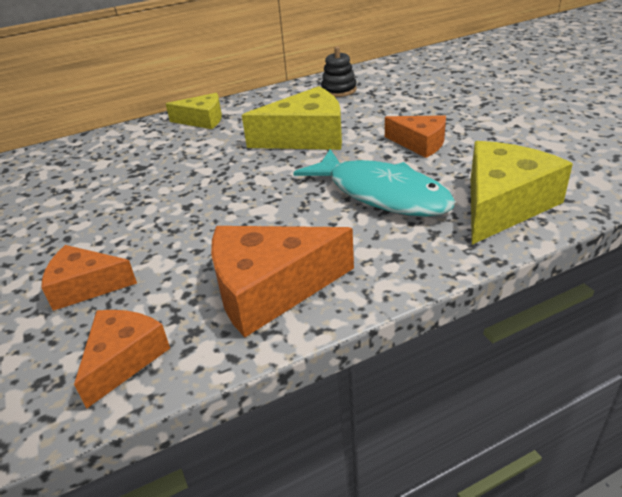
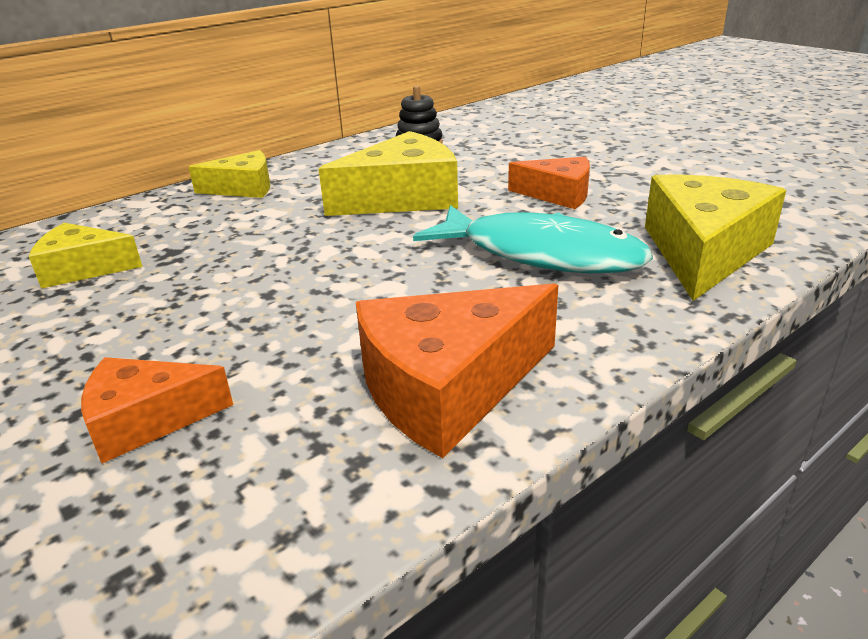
camera: 15 degrees left, 5 degrees down
orange cheese [74,310,170,409] -> none
none -> yellow cheese [29,223,143,289]

